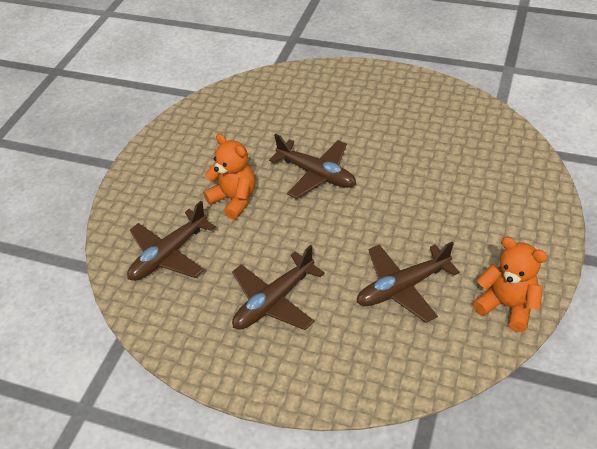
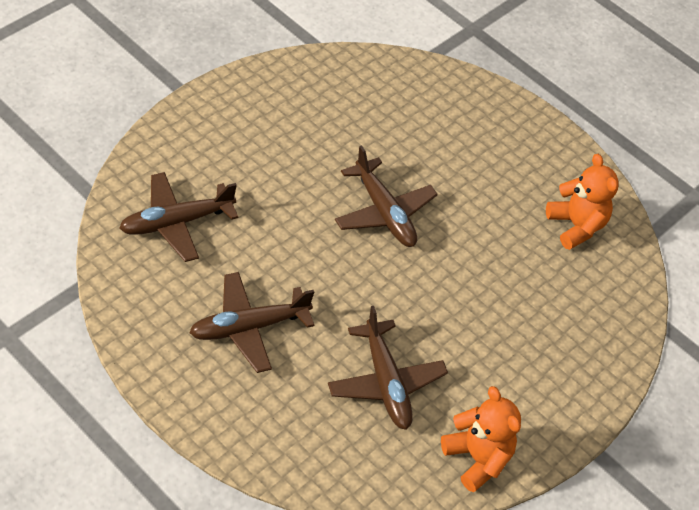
camera: 15 degrees right, 5 degrees up
orange teddy bear [203,134,255,220] -> orange teddy bear moved to [546,154,619,250]
brown plane [357,242,460,323] -> brown plane turned 105 degrees counterclockwise [328,306,448,430]

